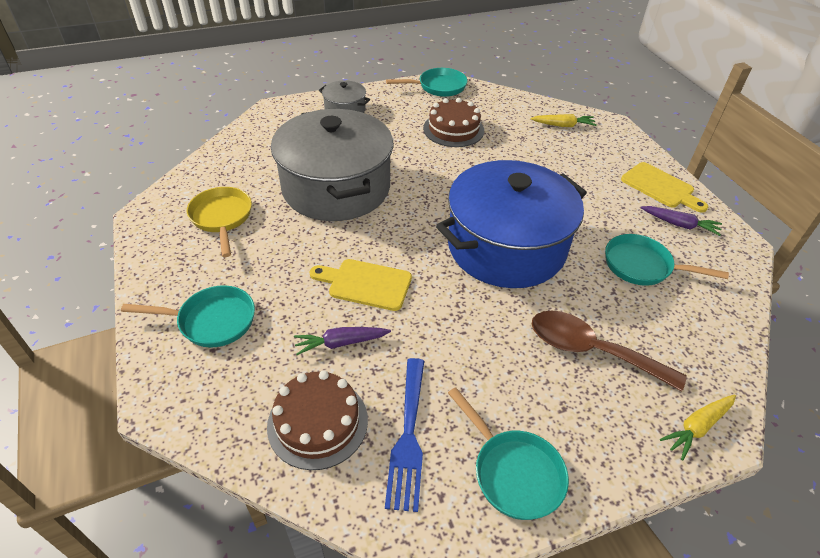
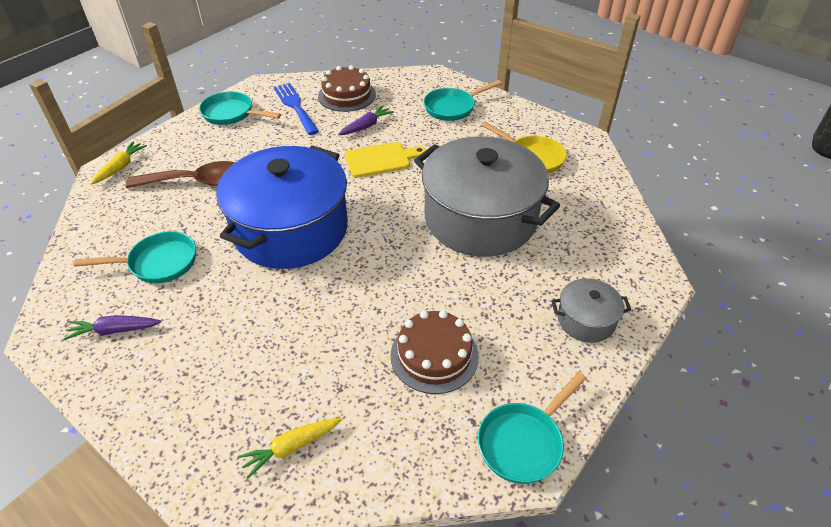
camera: 150 degrees right, 0 degrees up
yellow cutting board [621,162,708,213] -> none

